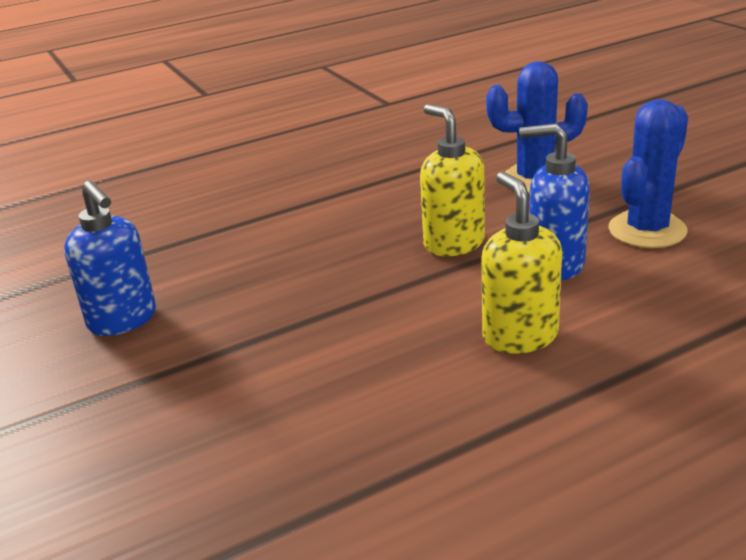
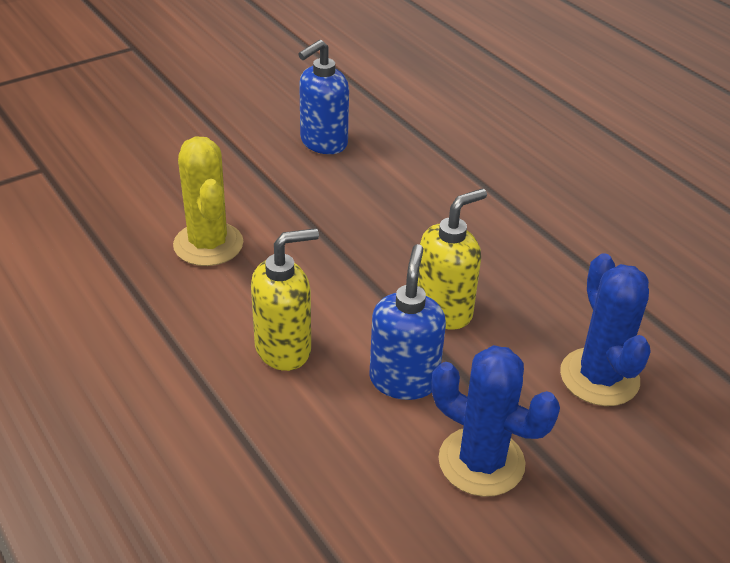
camera: 80 degrees right, 10 degrees up
none -> yellow cactus [173,136,243,266]

